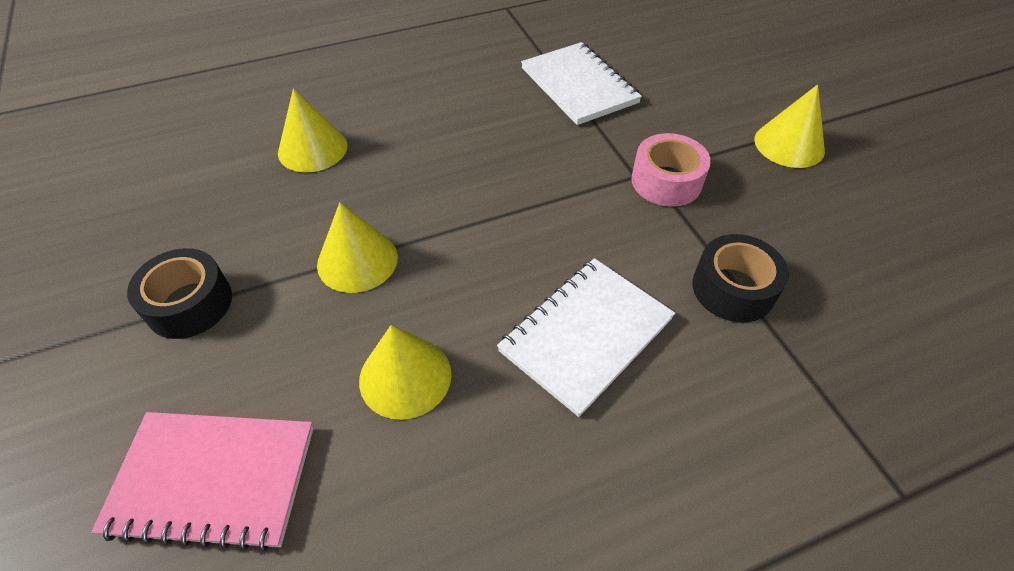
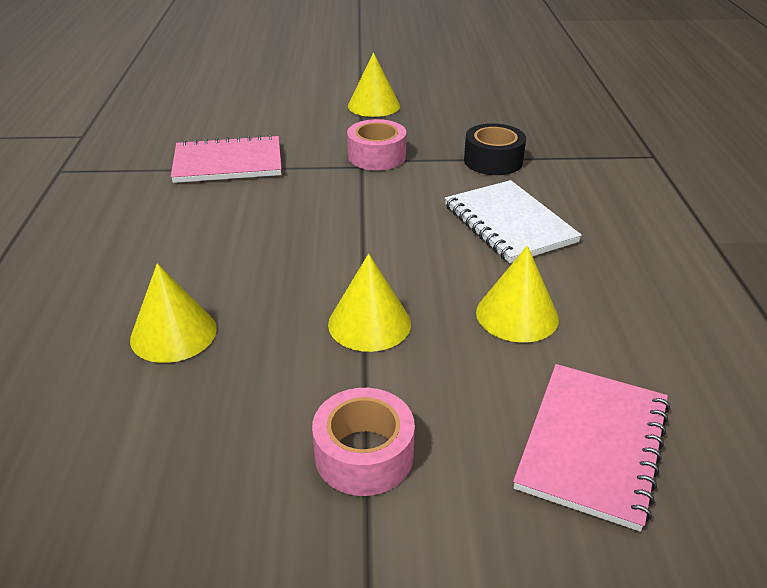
camera: 70 degrees left, 15 degrees down
black tape [127,248,232,339] -> pink tape [312,388,415,496]
white notebook [521,42,642,125] -> pink notebook [171,134,282,183]

